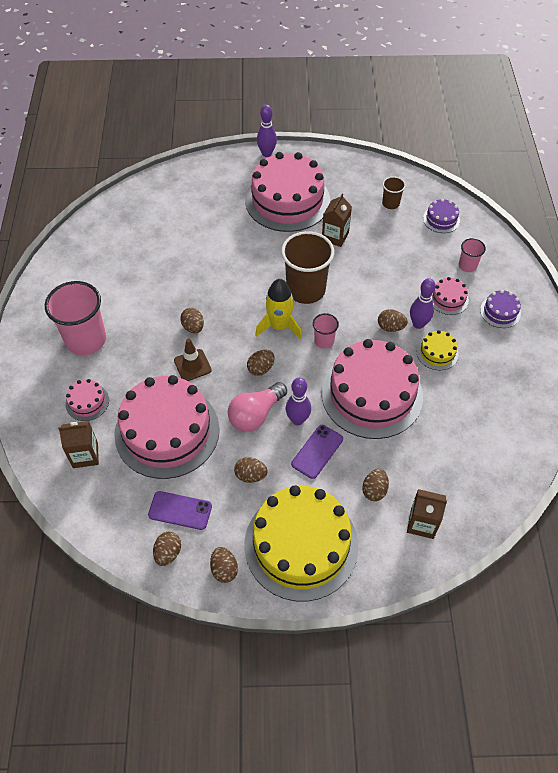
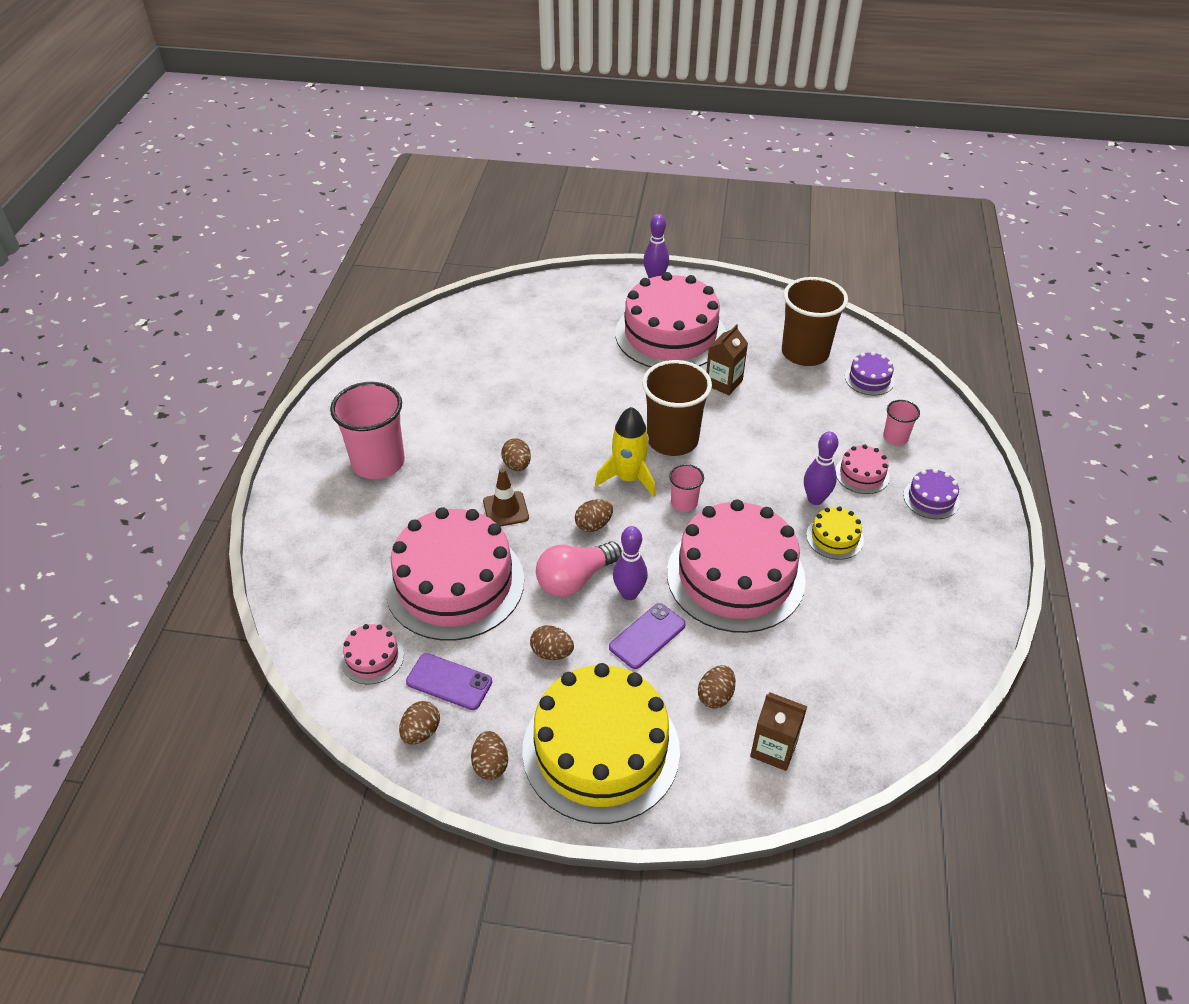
camera: 10 degrees right, 10 degrees down
brown carton [58,421,99,468] -> none
pink cake [66,379,109,421] -> pink cake moved to [341,624,404,684]
brown egg [378,309,408,332] -> none
brown cup [382,176,406,209] -> brown cup [782,277,848,366], size x2.06

